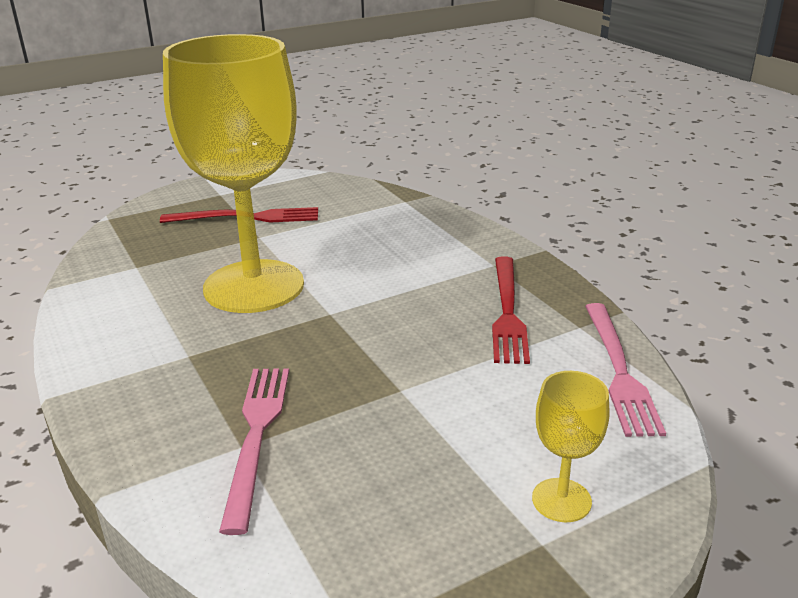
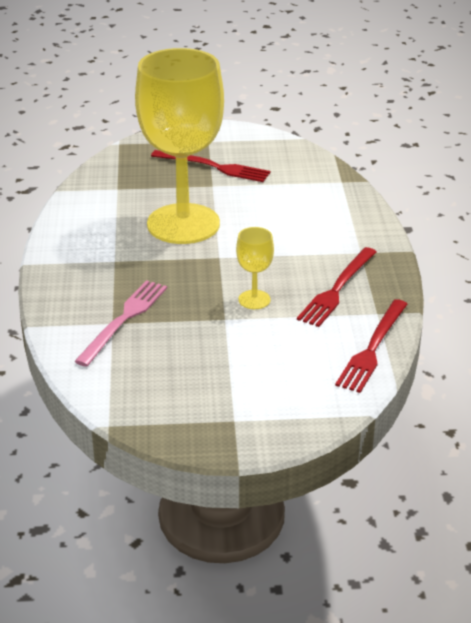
camera: 25 degrees right, 5 degrees up
yellow goblet [532,371,609,522] -> yellow goblet moved to [236,227,274,309]
pink fork [585,303,666,437] -> red fork [335,299,407,393]

